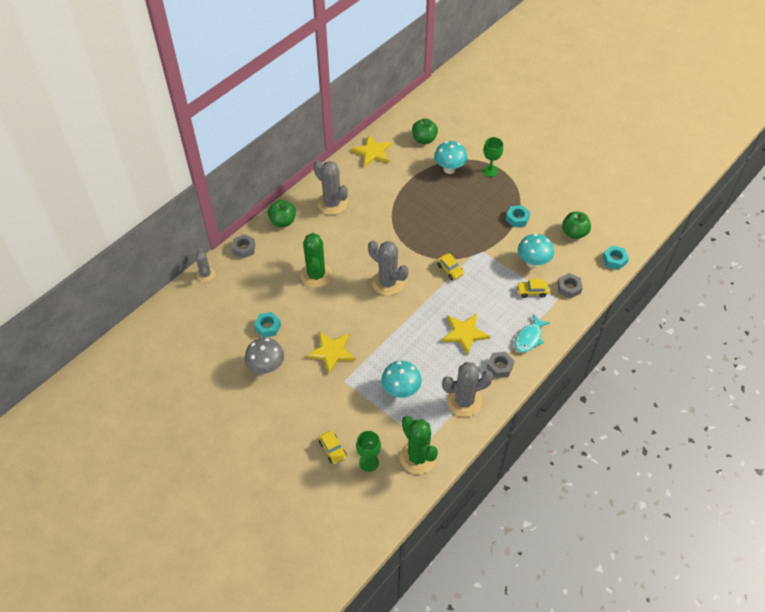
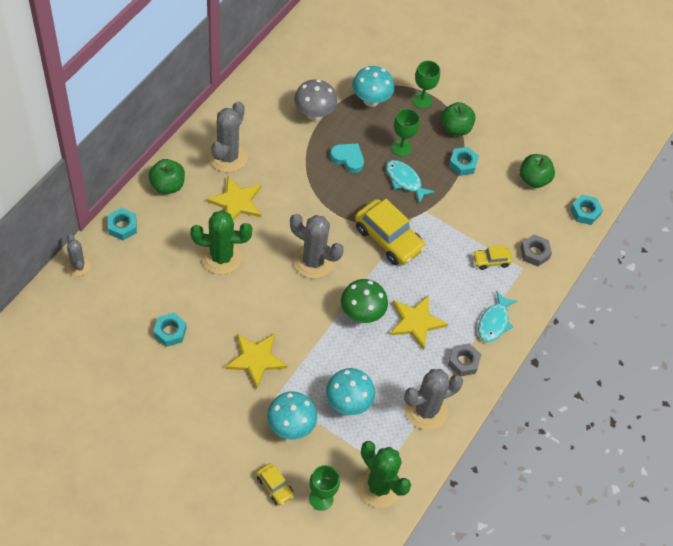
camera: 15 degrees left, 5 degrees up
grey nut [232,234,255,259] -> turquoise nut [108,208,137,240]
grey mushroom [245,338,284,374] -> grey mushroom moved to [294,79,337,121]
green cactus [300,233,332,288] -> green cactus turned 75 degrees counterclockwise [190,210,252,274]
grey cactus [313,160,348,215] -> grey cactus turned 75 degrees clockwise [209,101,248,173]
yellow star [351,135,392,167] -> yellow star moved to [206,176,261,220]
green apple [412,118,438,144] -> green apple moved to [441,102,475,136]
yellow car [437,253,464,280] -> yellow car [355,199,426,265], size x1.95
turquoise mushroom [518,234,554,268] -> turquoise mushroom moved to [267,391,317,440]
none -> turquoise heart [330,143,364,173]
none -> green mushroom [341,279,388,323]
none -> turquoise fish [386,160,435,203]
none -> green goblet [391,109,419,157]

